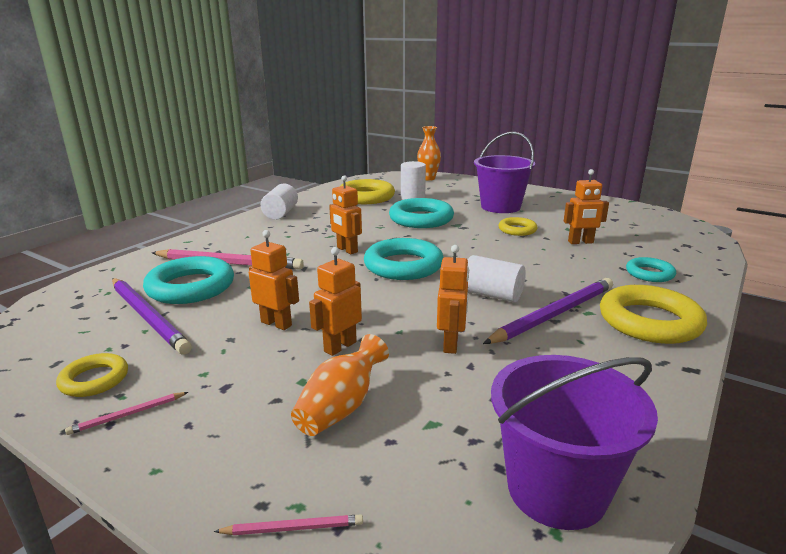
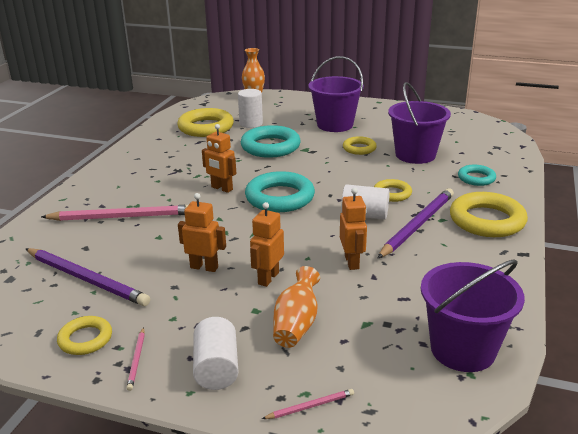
camera: 15 degrees left, 5 degrees up
pink pencil [65,392,188,435] -> pink pencil turned 45 degrees counterclockwise [127,327,145,391]
turquoise ring [143,256,234,304] -> none
white cylinder [261,184,298,220] -> white cylinder moved to [193,317,239,390]
orange robot [564,169,609,244] -> purple bucket [388,82,451,164]
none -> yellow ring [374,179,412,202]

